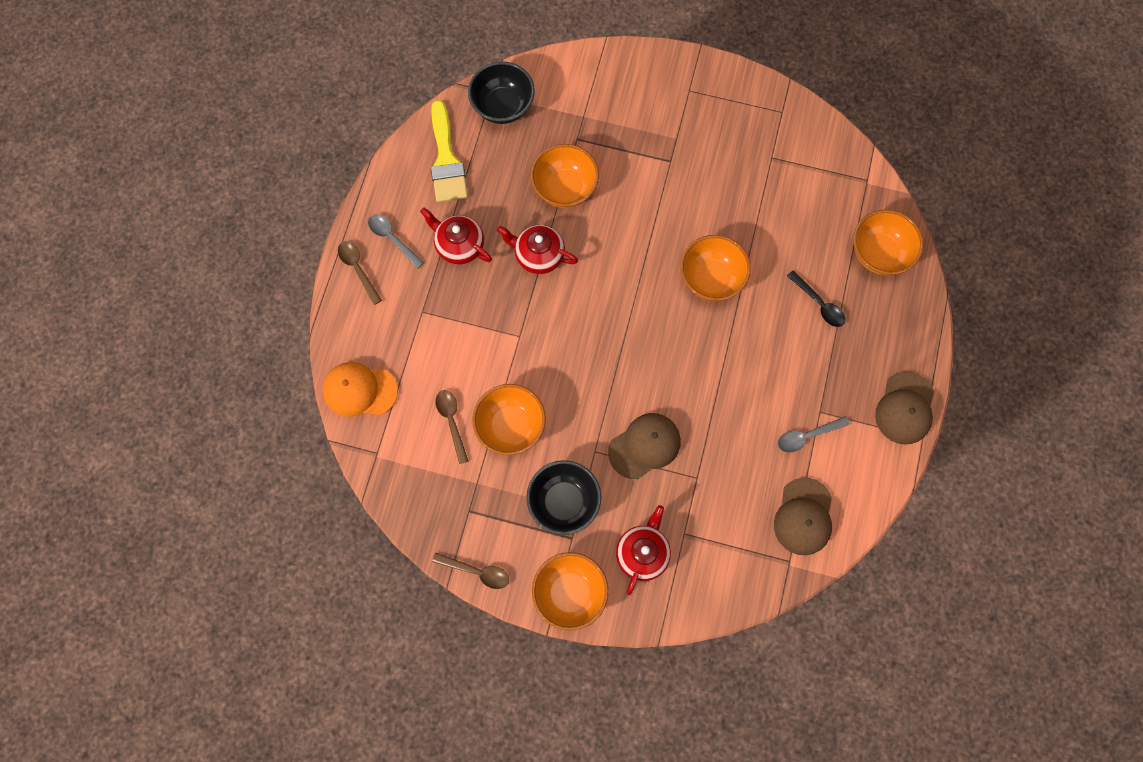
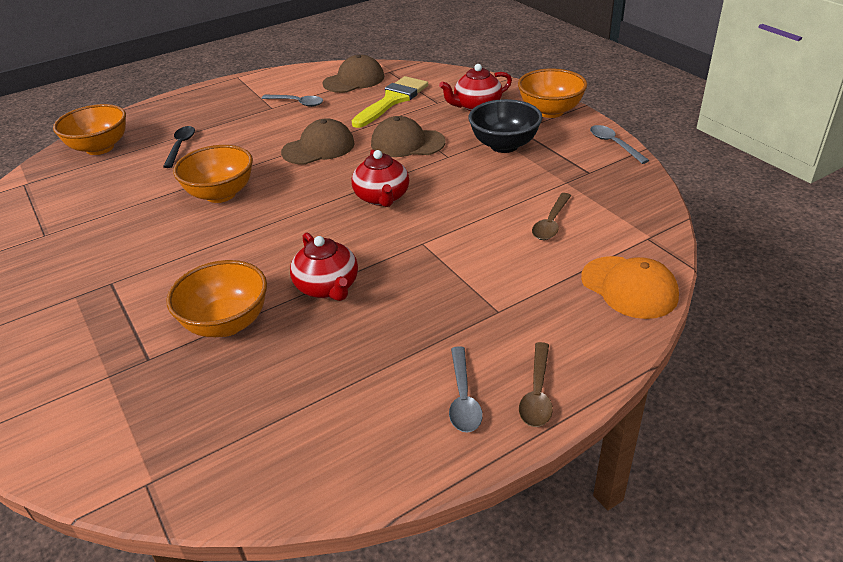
camera: 135 degrees left, 35 degrees down
red teapot [420,207,492,264] -> red teapot moved to [351,150,409,207]
yellow brush [431,100,468,203] -> yellow brush moved to [352,76,428,128]
brown spoon [432,553,509,589] -> grey spoon [590,125,650,164]
black bowl [468,61,535,124] -> none
orange bowl [472,384,546,455] -> none
brown cap [875,371,934,445] -> brown cap moved to [281,118,355,164]

